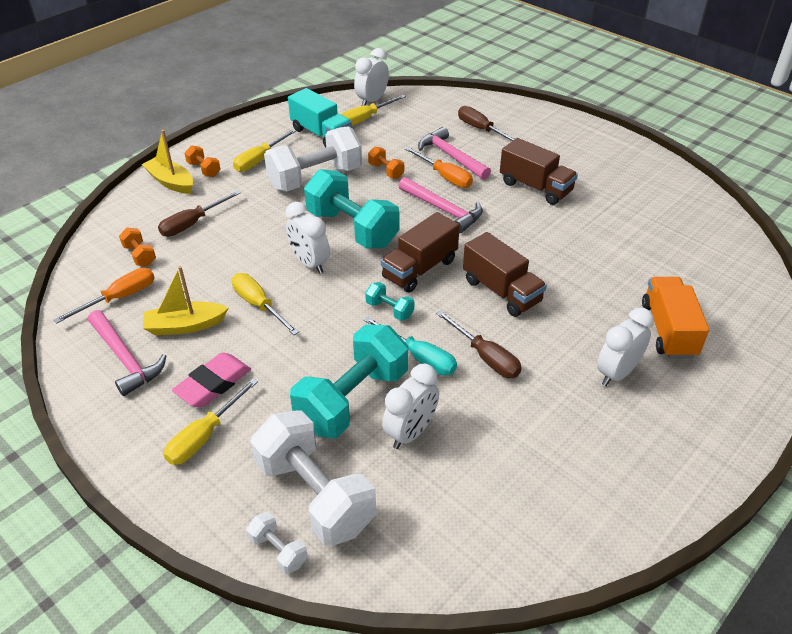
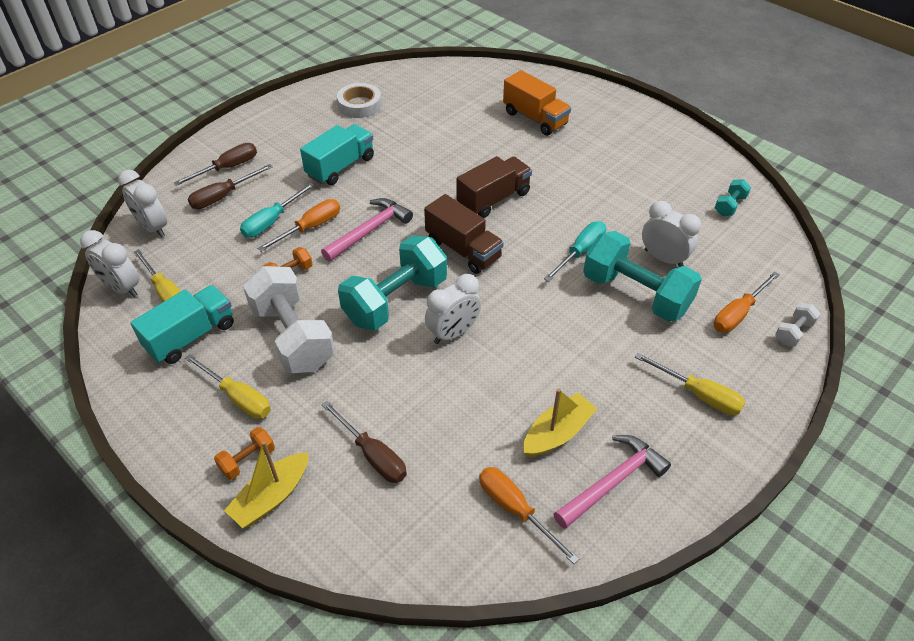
camera: 90 degrees left, 5 degrees up
orange dumbbell [119,228,156,266] -> none
yellow boat [143,266,228,335] -> yellow boat turned 120 degrees counterclockwise [523,389,597,457]
pink eraser [172,352,251,408] -> none
yellow screwdriver [232,273,299,335] -> none
white dumbbell [250,410,376,546] -> orange screwdriver [714,271,780,333]
turquoise dumbbell [365,282,414,321] -> turquoise dumbbell moved to [715,179,751,216]
pink hammer [418,127,491,180] -> turquoise screwdriver [240,183,315,238]
brown screwdriver [436,310,522,378] -> brown screwdriver moved to [174,143,257,186]
brown truck [500,138,578,205] -> turquoise truck [300,124,374,185]
white clock [597,307,654,386] -> white clock moved to [118,170,167,237]
orange truck [642,277,709,358] -> orange truck turned 135 degrees counterclockwise [503,70,571,136]
none -> white tape [337,83,382,118]

